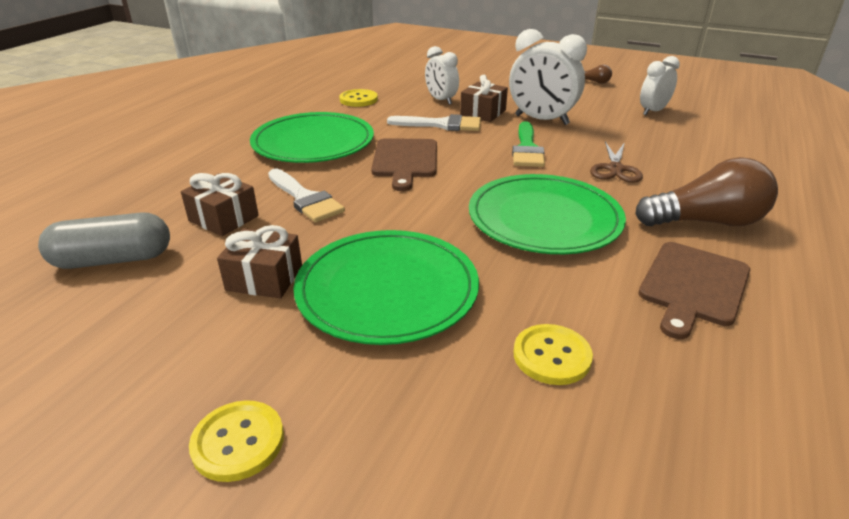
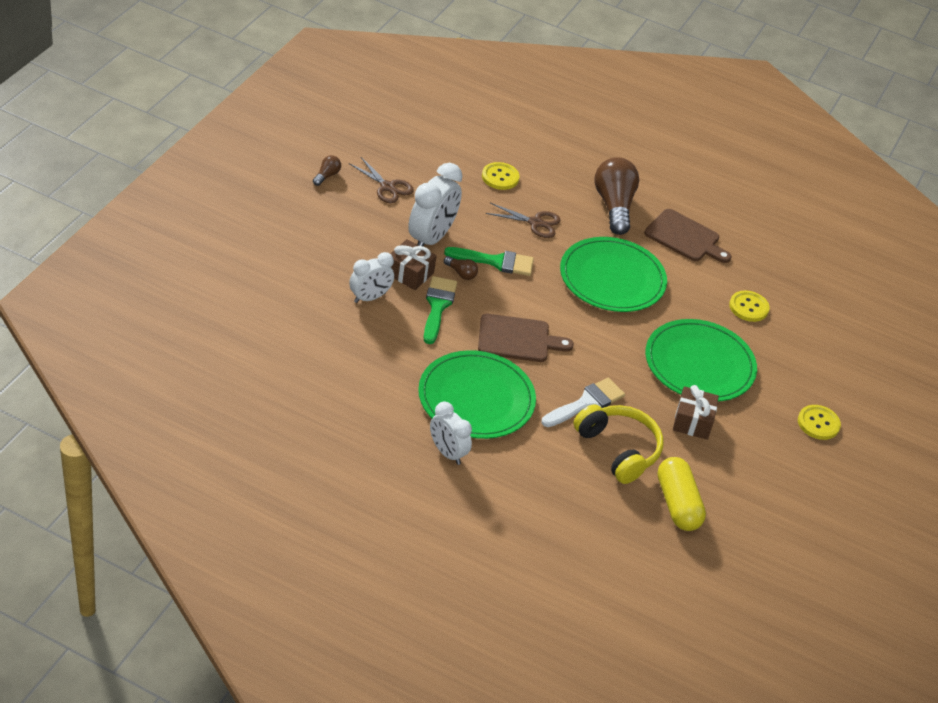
camera: 95 degrees left, 10 degrees up
grey capsule [38,212,170,269] -> yellow capsule [658,457,706,531]
brown gift [181,173,259,236] -> yellow headphones [573,404,663,484]
yellow button [339,89,378,107] -> yellow button moved to [482,162,520,190]
white brush [387,114,481,131] -> green brush [424,276,457,344]
white clock [640,56,680,115] -> white clock moved to [430,402,472,465]
none -> brown scissors [349,157,414,203]
none -> brown light bulb [444,256,478,280]

